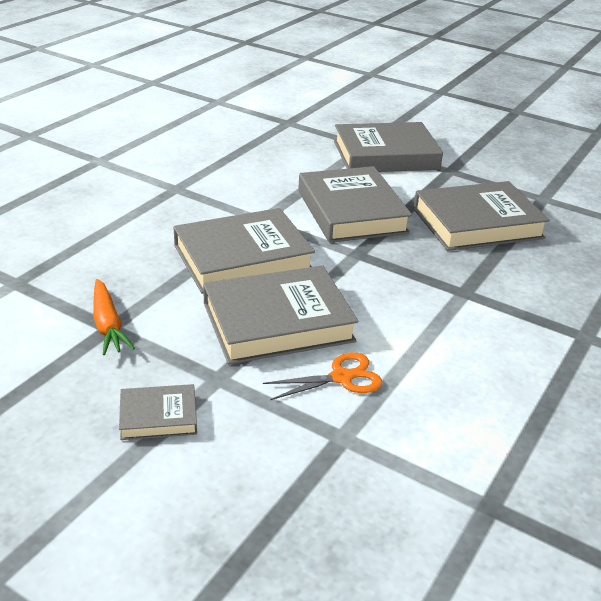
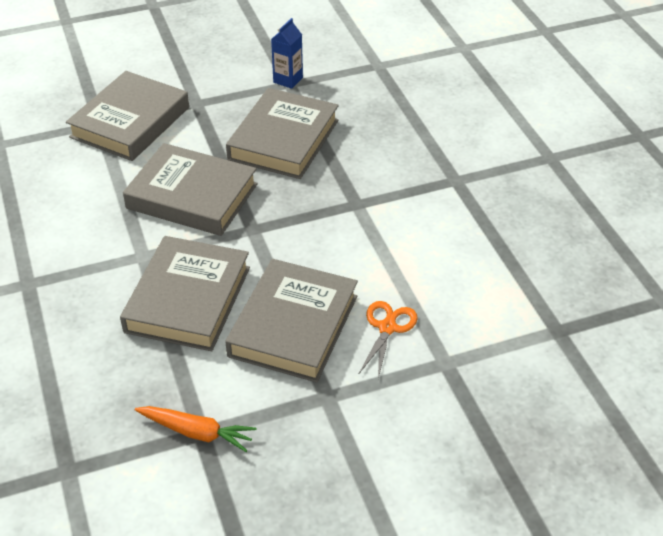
camera: 50 degrees left, 10 degrees up
grey book [119,384,197,440] -> none
none -> blue carton [271,18,303,89]

